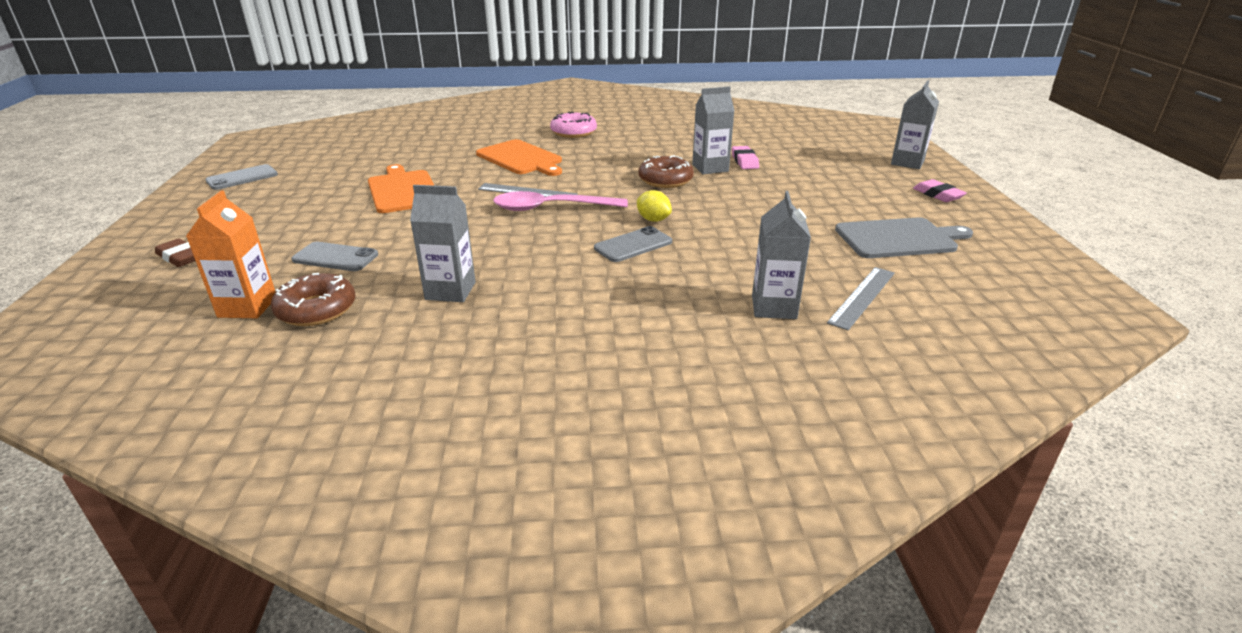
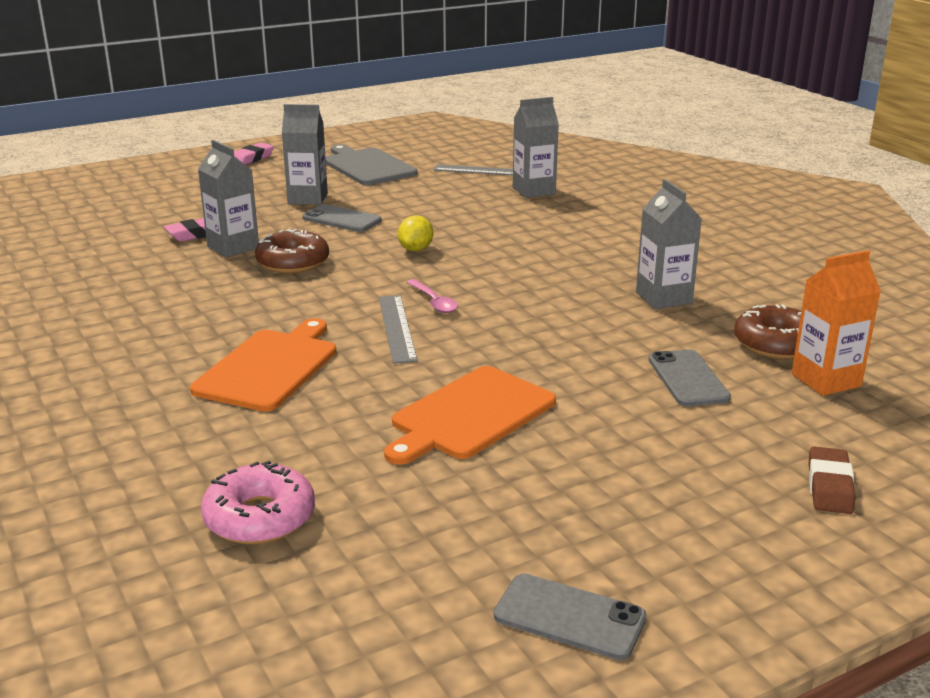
camera: 115 degrees left, 5 degrees down
pink spoon [493,191,628,211] -> pink spoon [407,279,458,313], size x0.52
pink donut [550,112,597,138] -> pink donut moved to [201,460,315,544]
grey phone [594,226,672,262] -> grey phone moved to [302,204,382,232]
grey carton [891,80,939,169] -> grey carton moved to [282,104,328,205]

